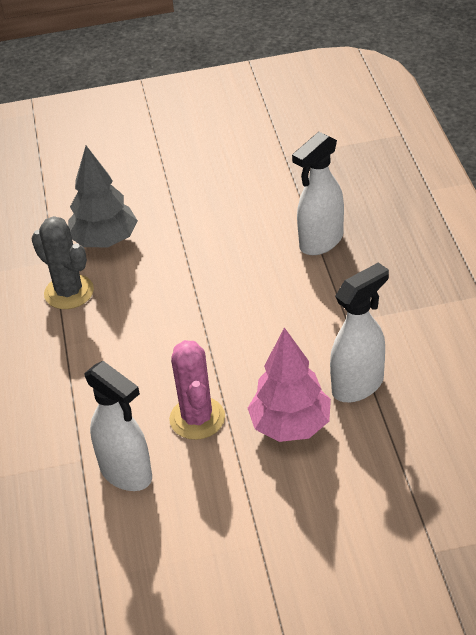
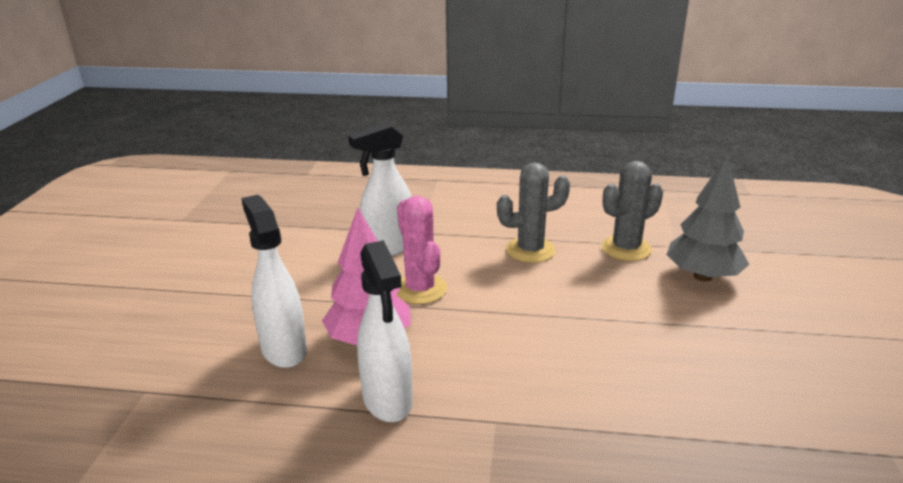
camera: 105 degrees right, 15 degrees down
pink cactus [169,340,225,440] -> pink cactus turned 60 degrees clockwise [397,196,447,304]
white spray bottle [292,132,344,255] -> white spray bottle moved to [242,195,307,368]
none -> grey cactus [497,163,570,263]

